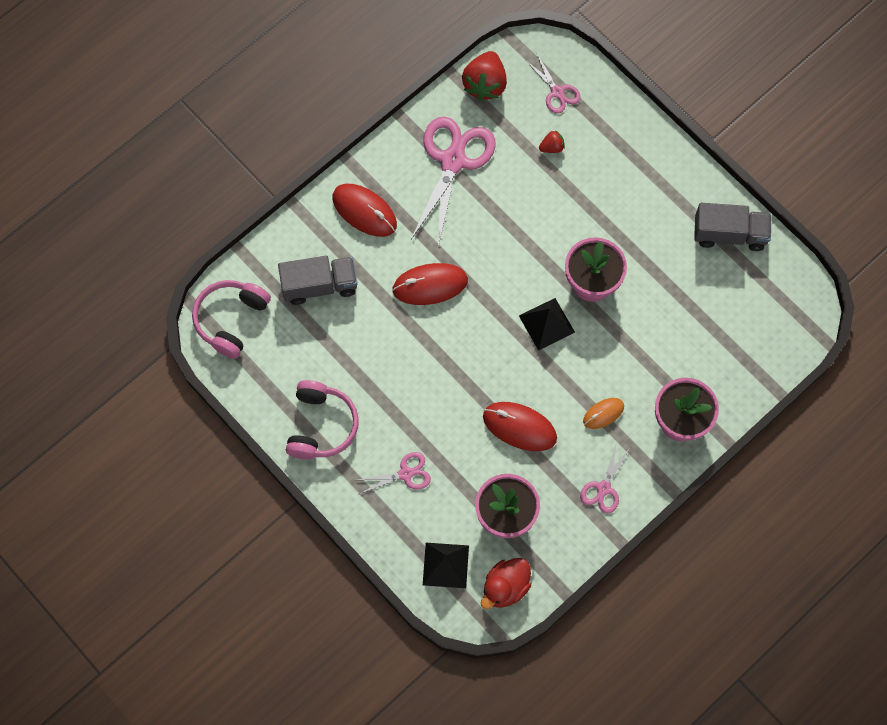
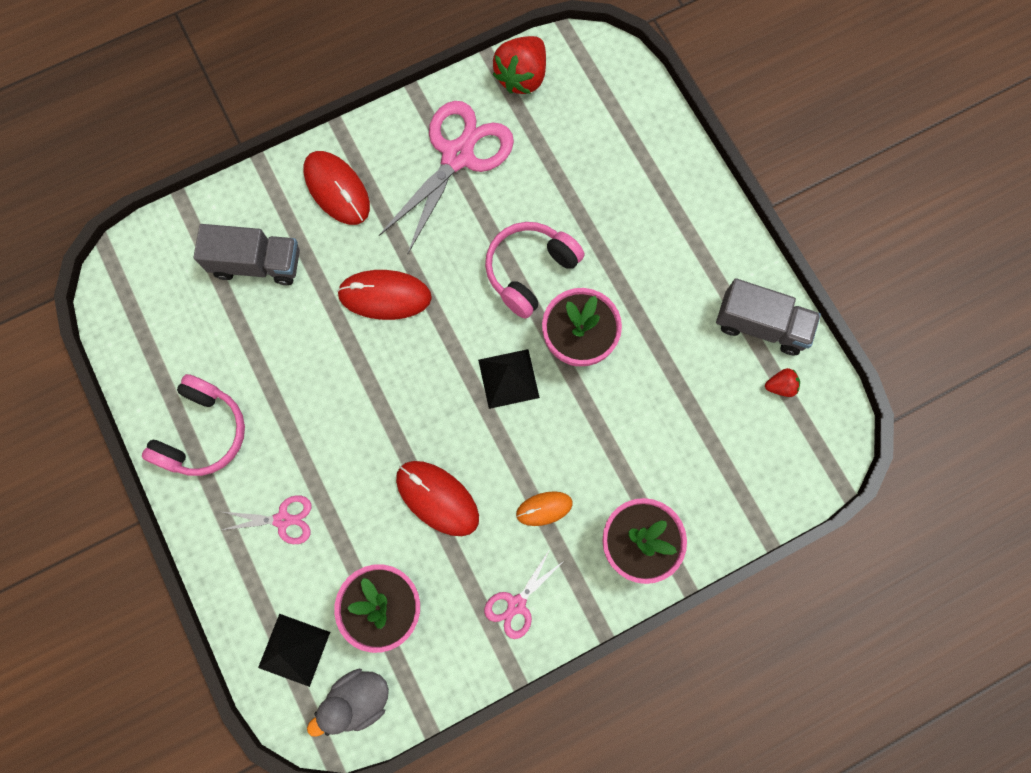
camera: 15 degrees right, 5 degrees up
pink headphones [192,280,271,359] -> pink headphones moved to [485,222,584,319]
red duck [481,558,531,609] -> grey duck [307,669,389,737]
pink scissors [525,54,581,114] -> none
red strawberry [539,130,565,153] -> red strawberry moved to [765,368,800,397]

